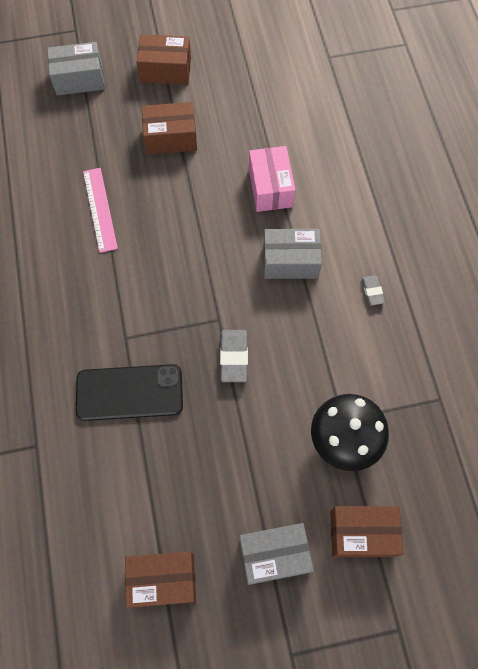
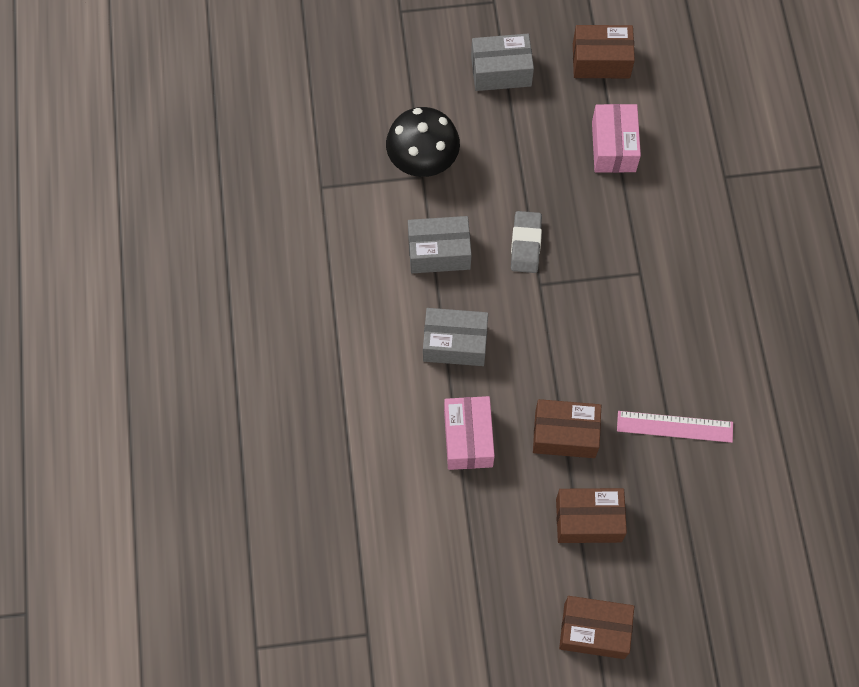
camera: 175 degrees left, 0 degrees up
grey box [47,42,105,96] -> grey box moved to [408,216,472,273]
black phone [76,364,183,421] -> none
pink ruler [83,168,118,253] -> pink ruler turned 75 degrees counterclockwise [617,411,733,443]
brown box [330,506,404,557] -> brown box moved to [533,399,601,458]
grey eraser [362,275,385,306] -> none
none -> pink box [592,104,641,173]

